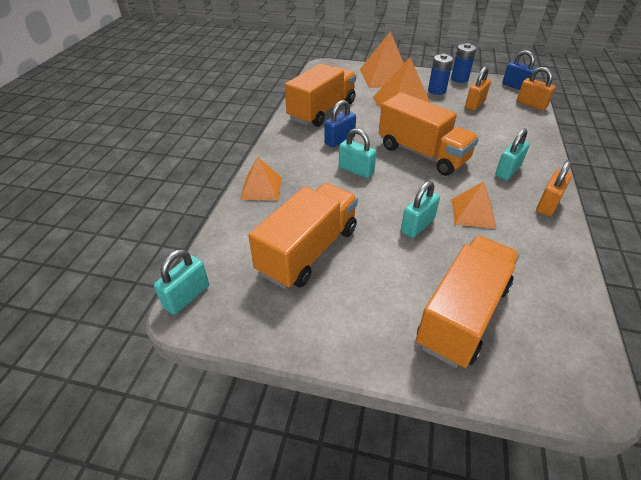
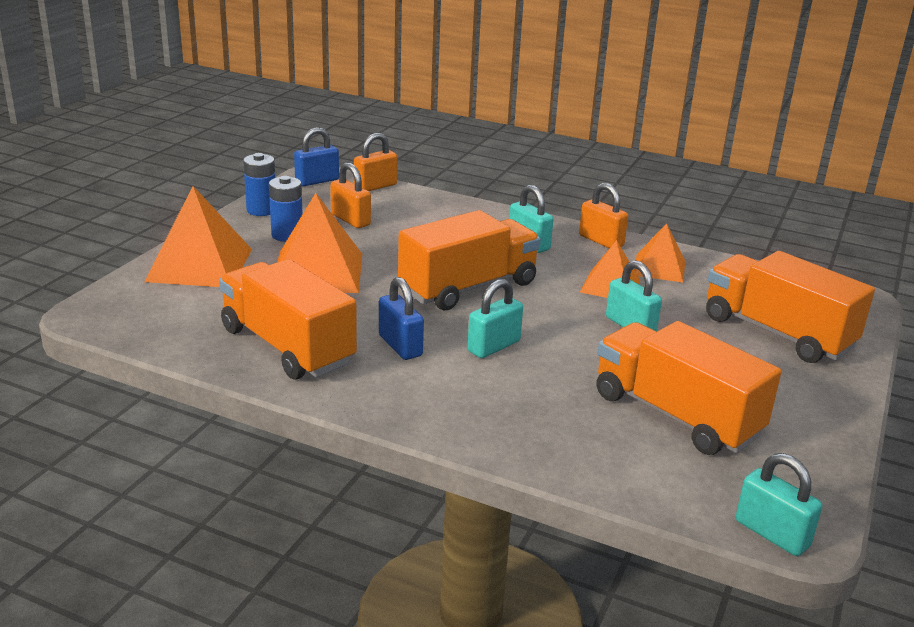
camera: 80 degrees left, 15 degrees down
orange pyramid [240,157,282,201] -> orange pyramid moved to [634,223,685,283]

